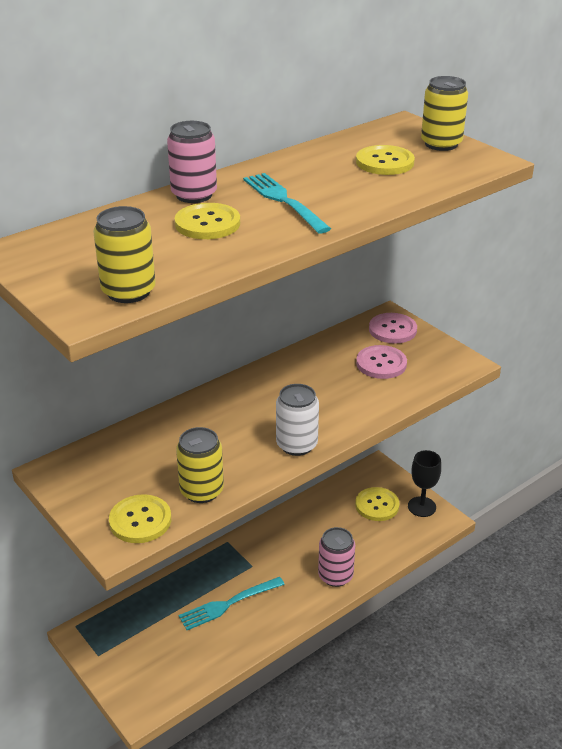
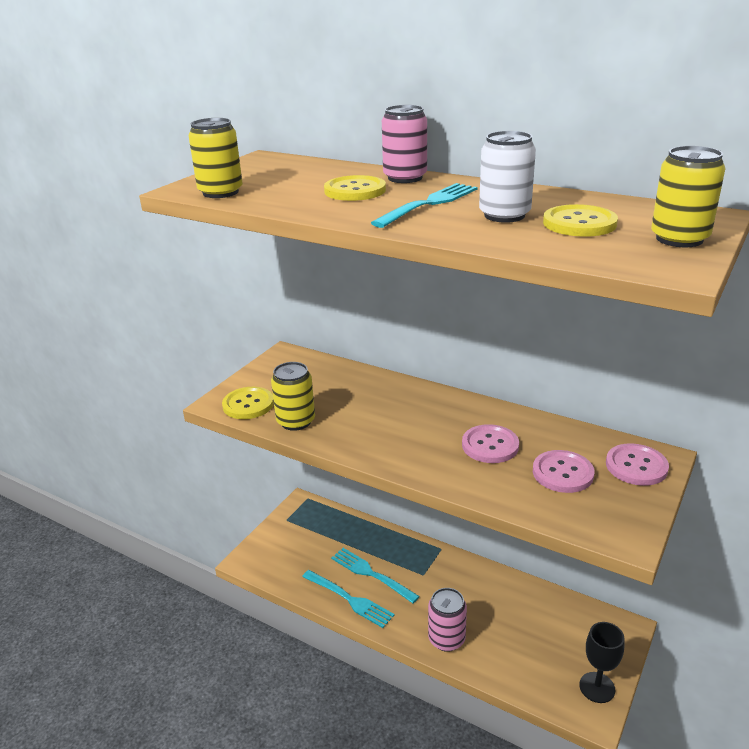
camera: 70 degrees right, 5 degrees down
white can [276,384,319,456] -> white can moved to [479,131,536,223]
yellow button [355,487,399,521] -> none
none -> turquoise fork [302,570,394,628]
none -> pink button [462,424,519,463]

